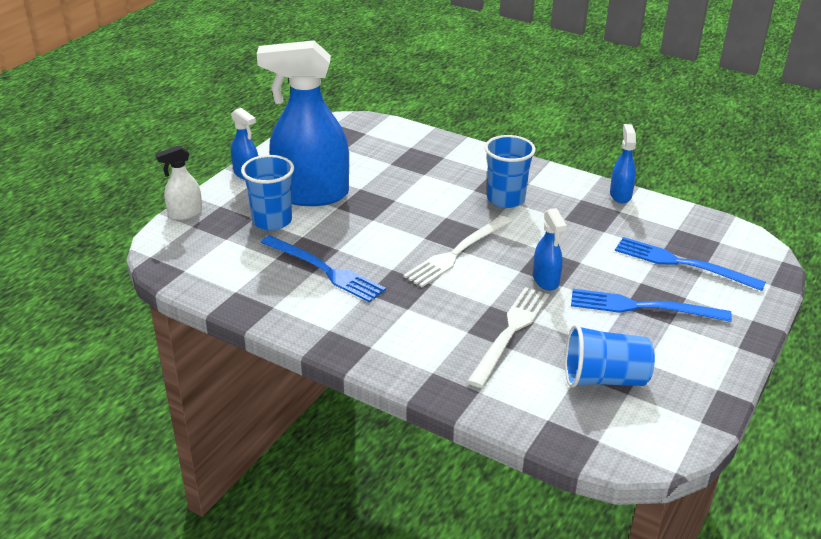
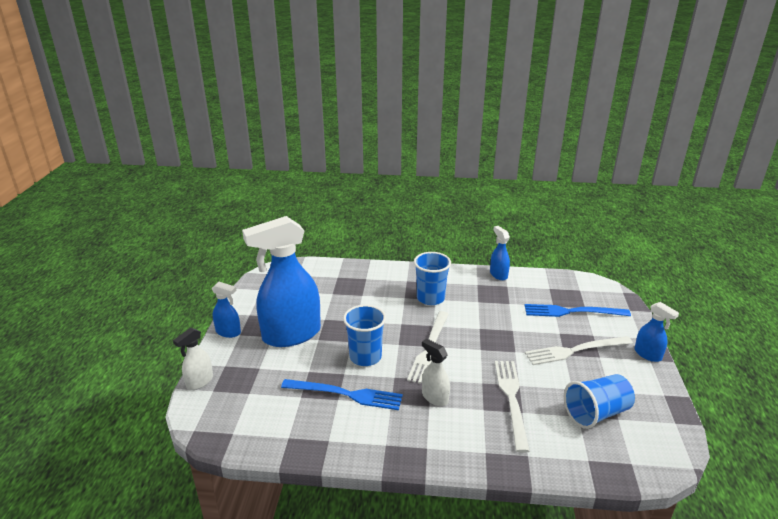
camera: 25 degrees left, 5 degrees down
blue cup [241,155,294,231] -> blue cup moved to [343,305,386,366]
blue spray bottle [533,208,567,290] -> blue spray bottle moved to [635,302,679,362]
blue fork [571,289,732,322] -> white fork [525,336,633,365]
none -> white spray bottle [422,339,450,406]

